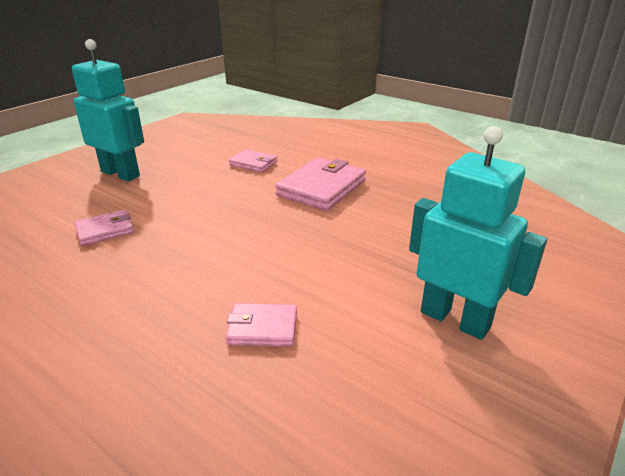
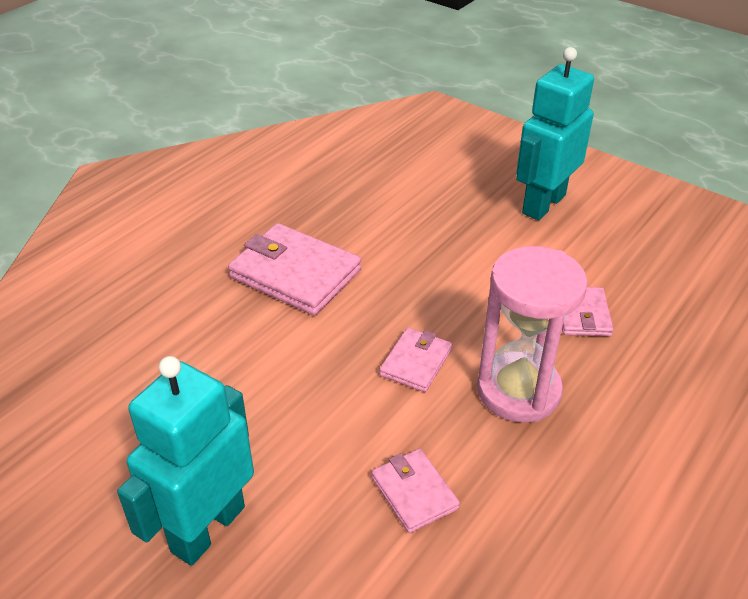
camera: 90 degrees left, 10 degrees up
pink wallet [229,149,277,173] -> pink wallet moved to [380,328,452,392]
none -> pink hourglass [477,246,588,422]

